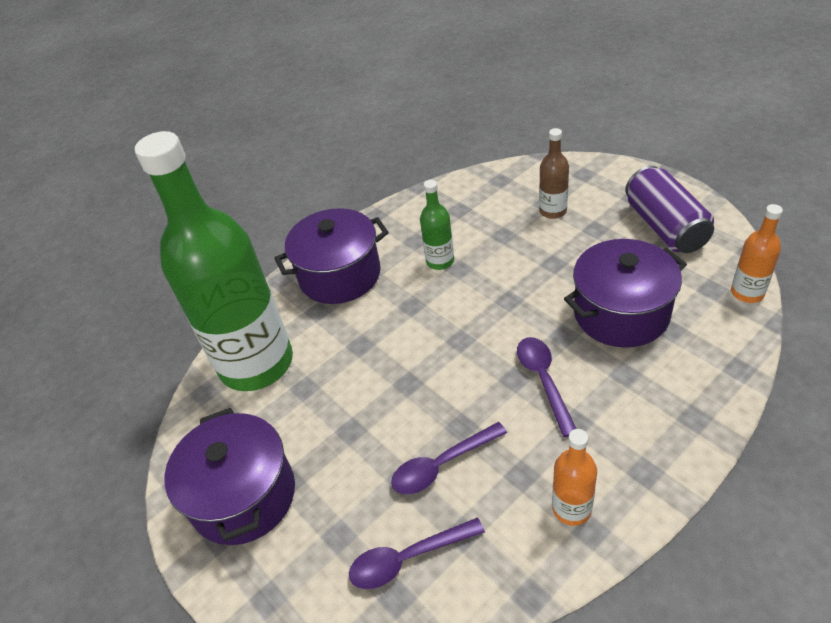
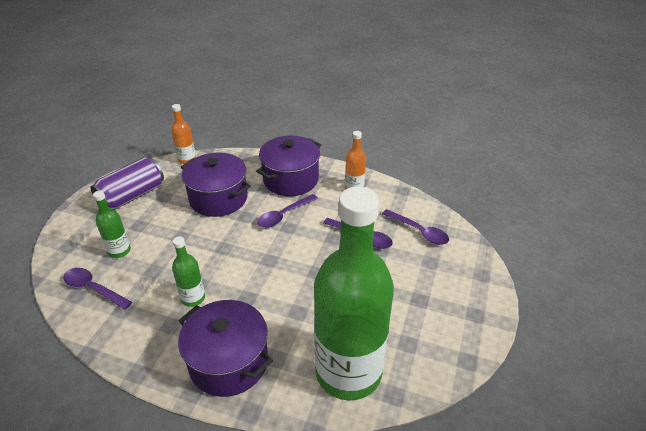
camera: 125 degrees left, 5 degrees down
purple pot [164,408,295,545] -> purple pot moved to [256,135,321,196]
brown bottle [539,128,569,219] -> green bottle [93,191,131,258]
none -> purple spoon [63,268,132,310]

